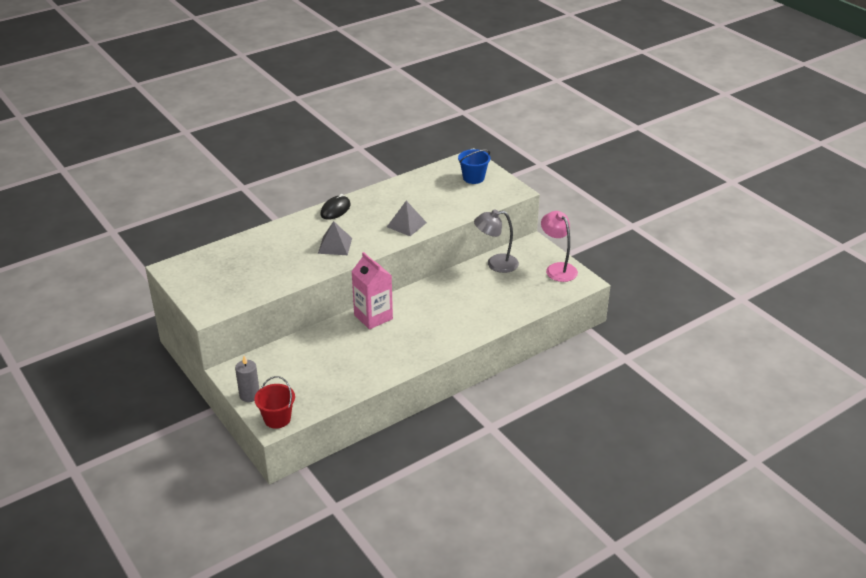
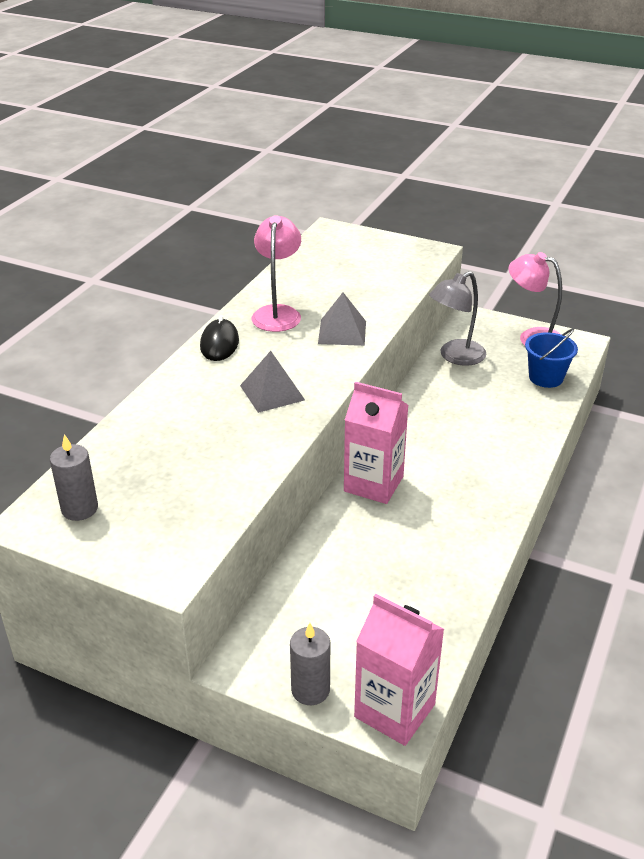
camera: 30 degrees left, 0 degrees up
red bucket [254,376,295,429] -> pink carton [354,594,444,746]
blue bucket [458,149,491,184] -> blue bucket moved to [525,329,578,388]
none -> grey candle [50,434,98,521]
none -> pink lamp [252,215,301,332]

